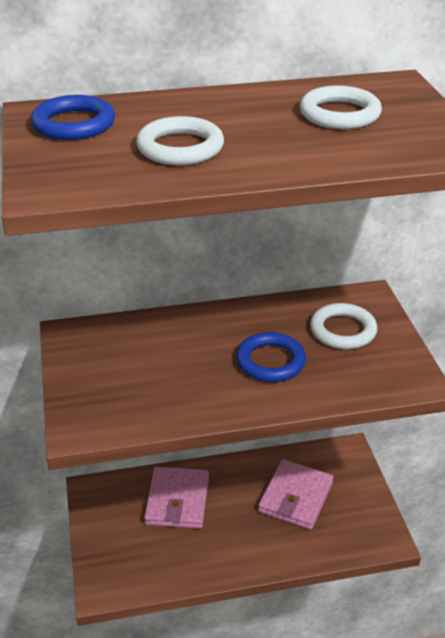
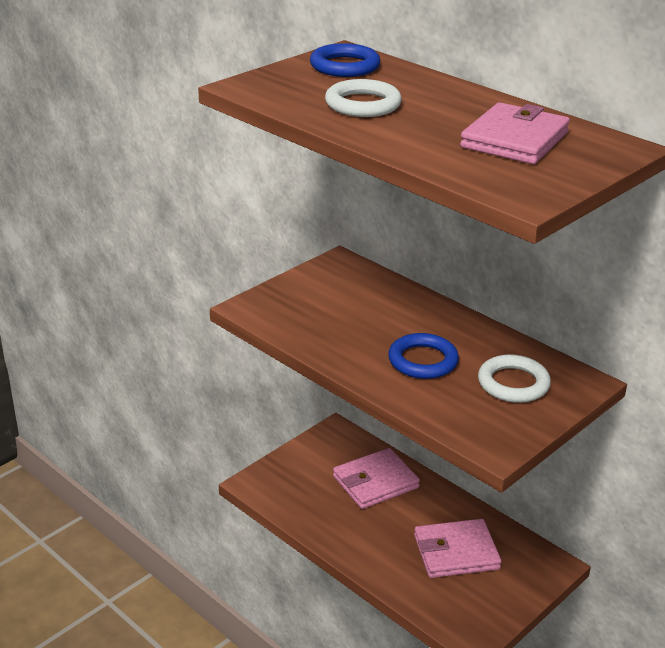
camera: 55 degrees right, 5 degrees down
white ring [300,85,382,129] -> pink wallet [460,102,570,164]

